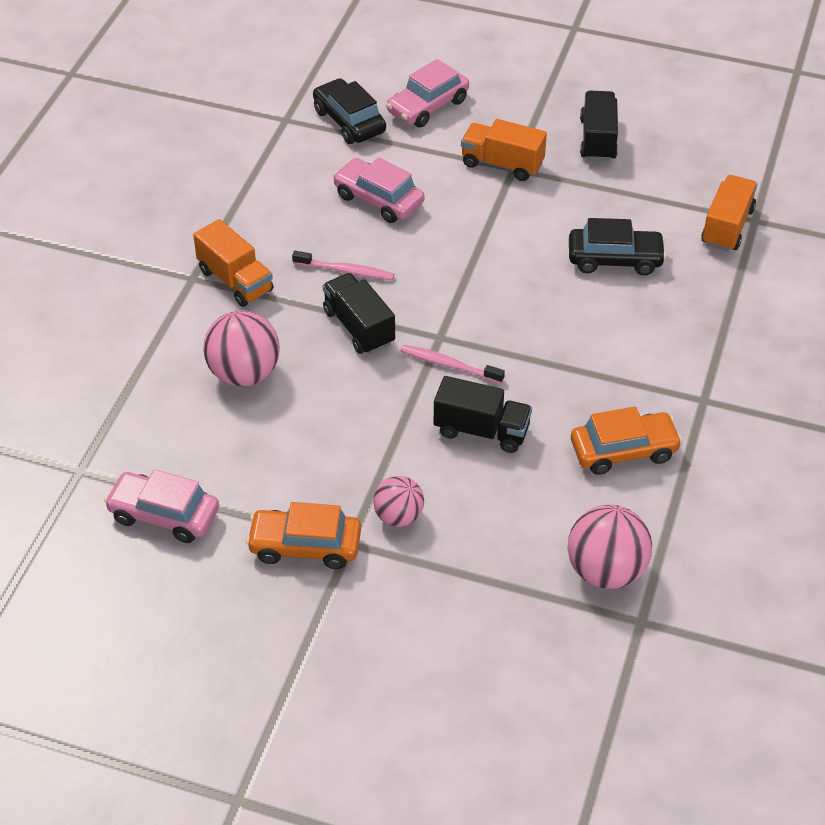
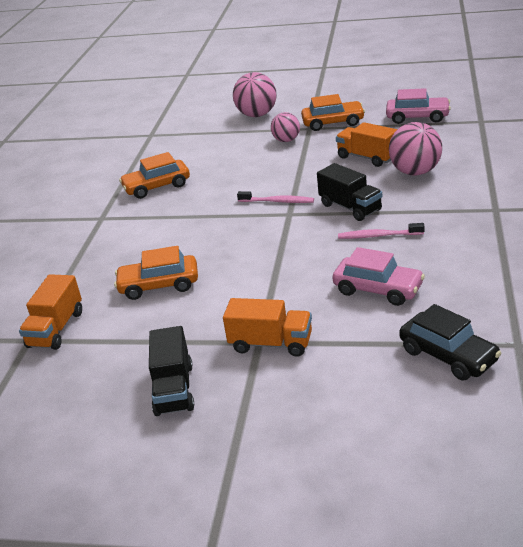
camera: 175 degrees right, 15 degrees down
orange truck [193,219,273,307] -> orange truck moved to [336,122,397,167]
pink car [386,59,469,128] -> none
black truck [434,376,532,453] -> none
pink ball [568,504,652,589] -> pink ball moved to [233,72,276,117]
black car [569,218,666,275] -> orange car [114,246,198,300]

